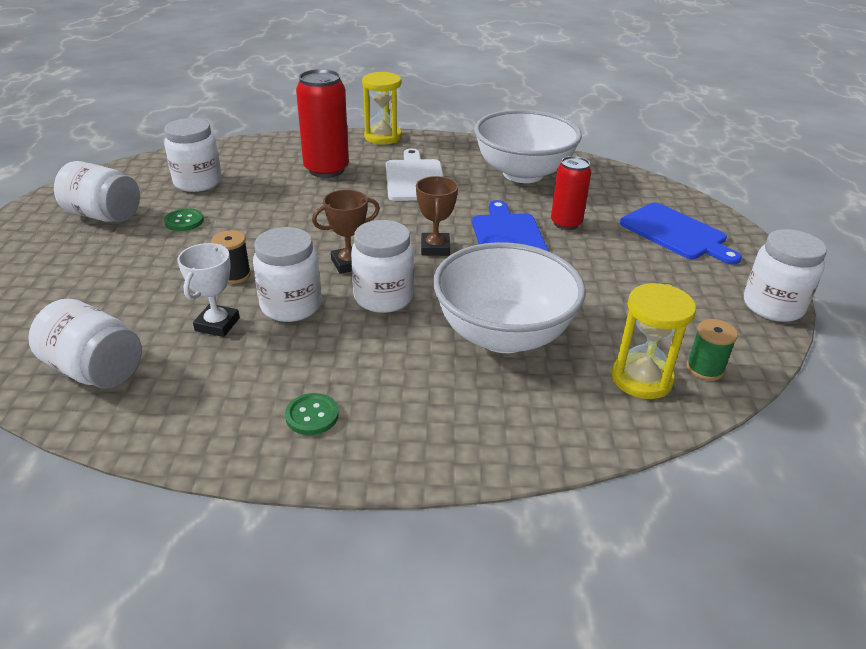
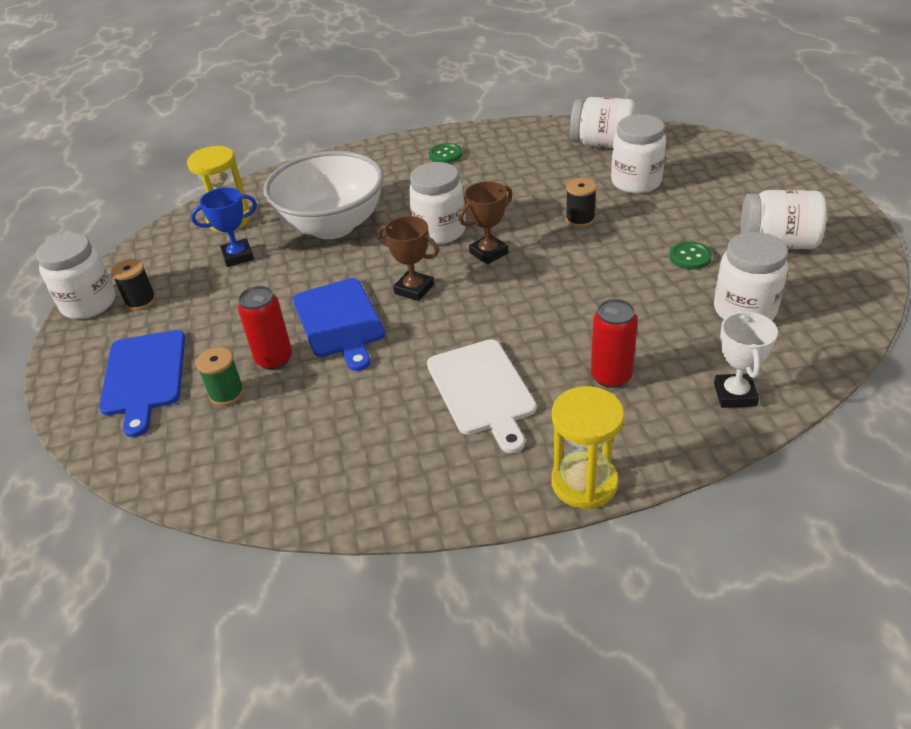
camera: 170 degrees right, 5 degrees up
white trophy [178,243,240,337] -> white trophy moved to [714,310,778,408]
white jar [253,227,322,322] -> white jar moved to [611,114,666,194]
red can [296,69,349,178] -> red can [591,299,638,388], size x0.63
brown trophy [416,176,458,256] -> brown trophy turned 45 degrees counterclockwise [378,216,439,301]
white bowl [474,110,582,183] -> none
blue cutting board [620,203,742,265] -> blue cutting board turned 135 degrees counterclockwise [99,330,185,437]
green spool [686,319,738,381] -> green spool moved to [196,347,244,406]
none -> black spool [111,259,156,311]
none -> blue trophy [191,187,257,267]

